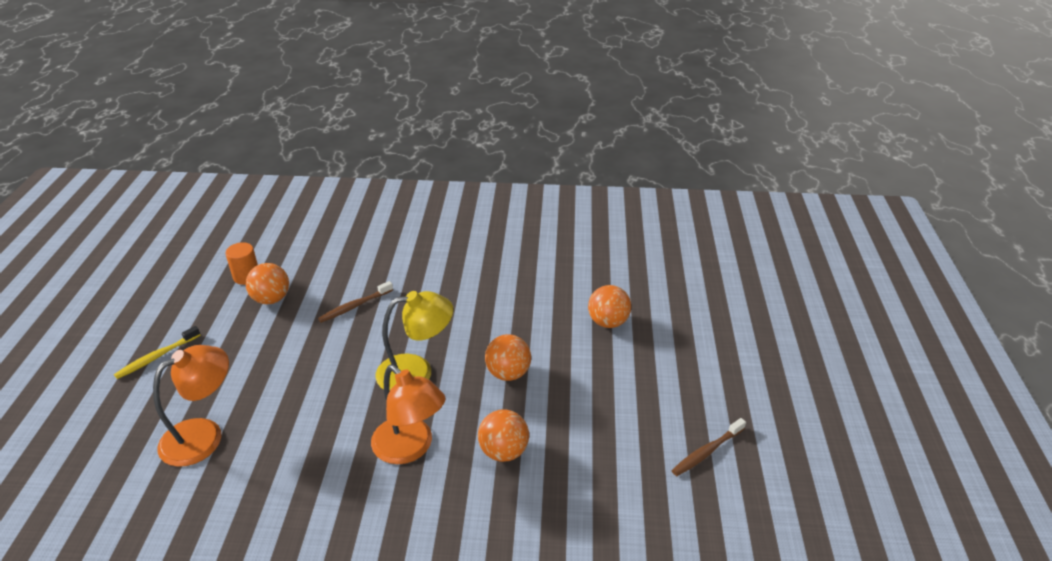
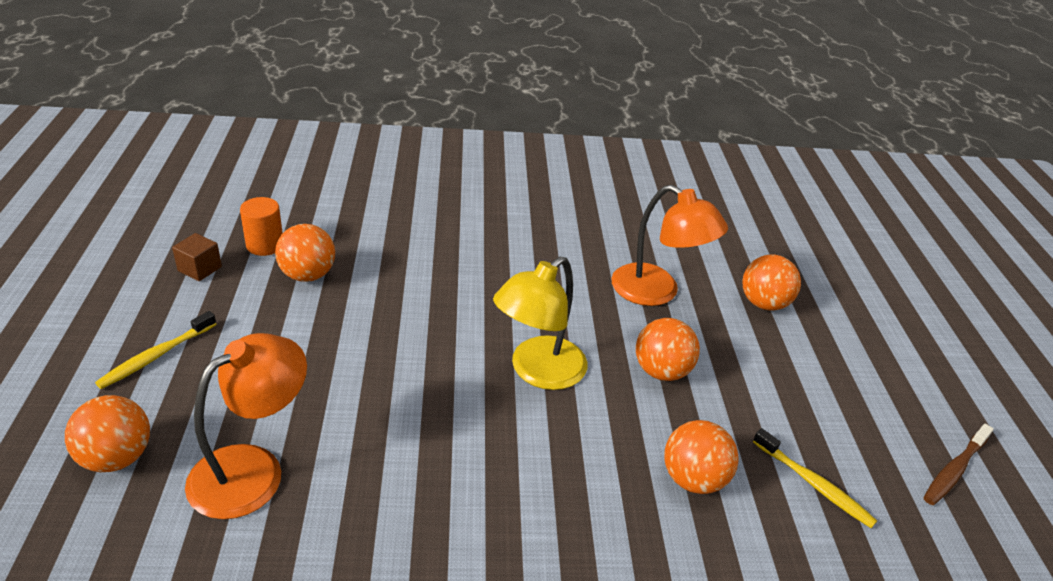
camera: 10 degrees left, 0 degrees up
brown toothbrush [318,281,393,323] -> none
orange lamp [371,365,445,464] -> orange lamp moved to [611,185,728,306]
yellow lamp [375,291,453,391] -> yellow lamp turned 150 degrees clockwise [493,257,587,390]
none -> orange ball [65,395,150,472]
none -> brown cube [172,233,222,281]
none -> yellow toothbrush [753,428,877,528]

